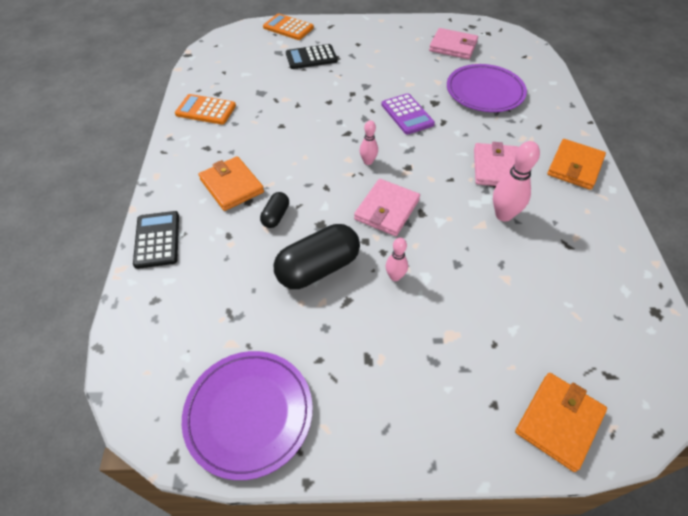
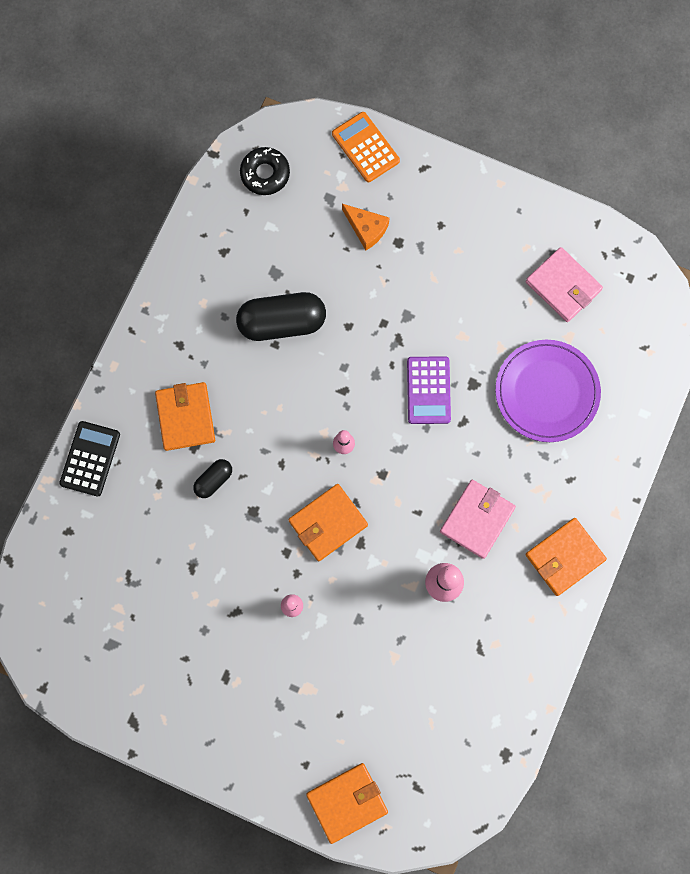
camera: 25 degrees right, 25 degrees up
orange calculator [175,94,236,125] -> none
purple plate [182,351,313,480] -> none
black capsule [274,224,360,289] -> black capsule moved to [236,292,326,341]
black calculator [286,44,338,69] -> orange cheese [342,204,390,250]
pink wallet [354,179,420,236] -> orange wallet [288,484,368,561]
none -> black donut [240,147,290,195]

